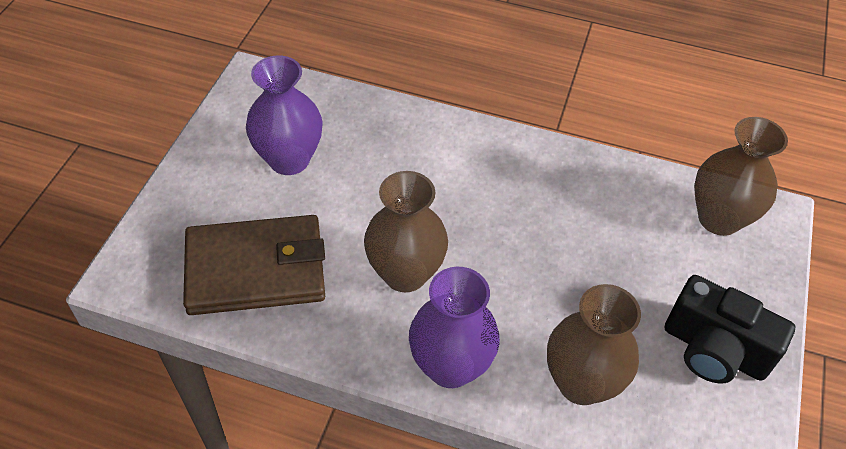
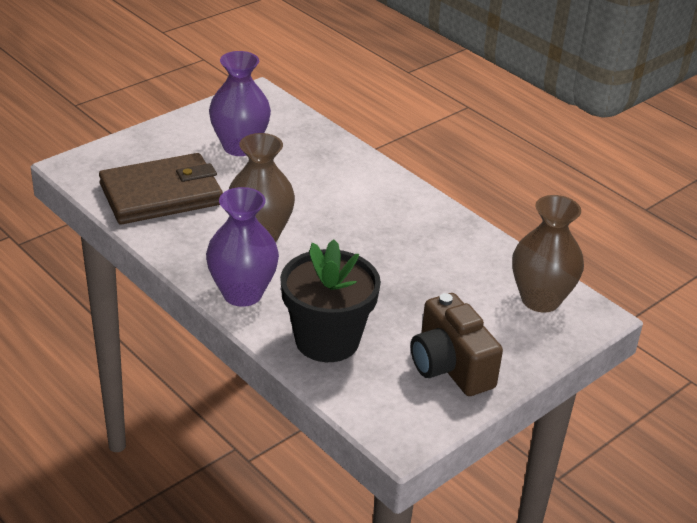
camera: 30 degrees right, 15 degrees down
brown wallet [183,215,325,315] -> brown wallet turned 45 degrees counterclockwise [99,153,223,224]
brown vase [547,284,641,405] -> black flower pot [280,239,381,362]
black camera [665,275,795,384] -> brown camera [411,293,503,396]

